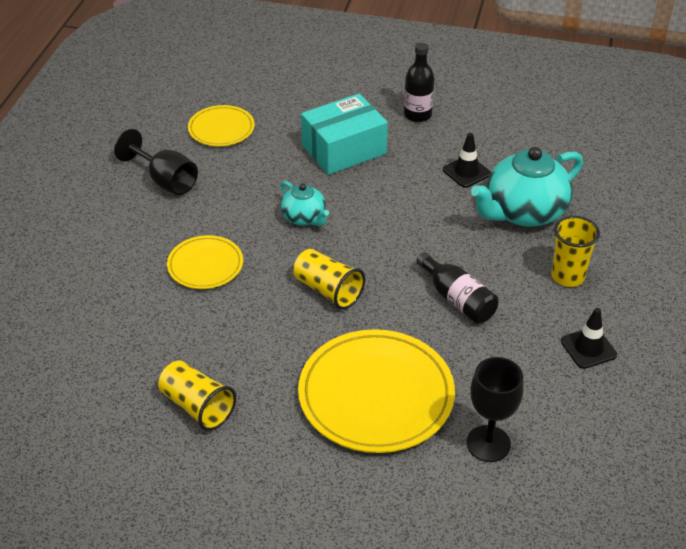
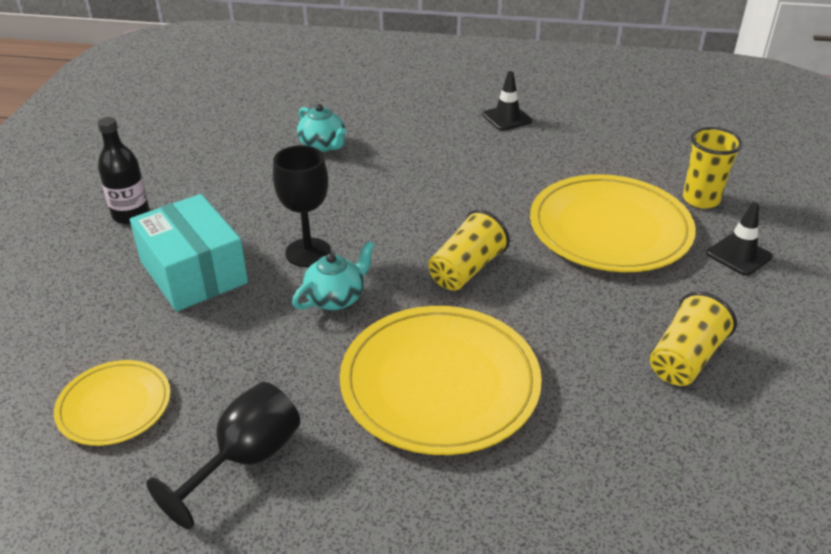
camera: 95 degrees left, 5 degrees down
yellow plate [167,235,243,289] -> yellow plate [340,306,542,455], size x1.83
black bottle [416,252,498,323] -> none
black traffic cone [443,133,491,188] -> black traffic cone moved to [707,202,773,276]
black goblet [467,357,524,462] -> black goblet moved to [273,145,331,267]
turquoise teapot [471,147,583,227] -> turquoise teapot [297,104,346,152], size x0.54
yellow cup [551,216,600,287] -> yellow cup moved to [683,127,743,209]

